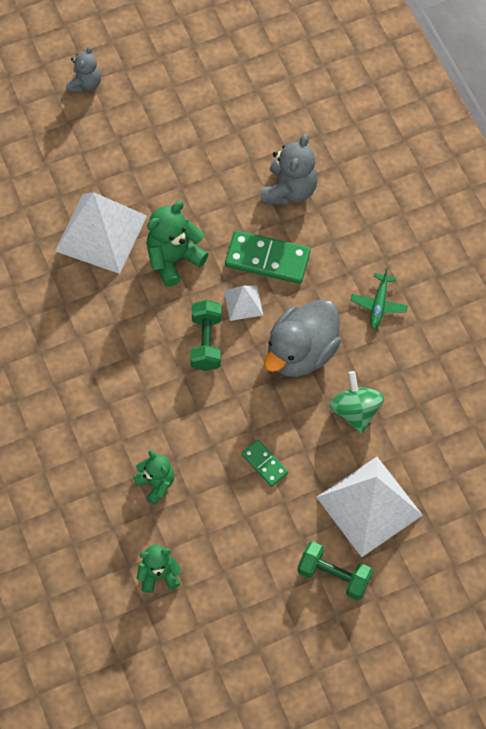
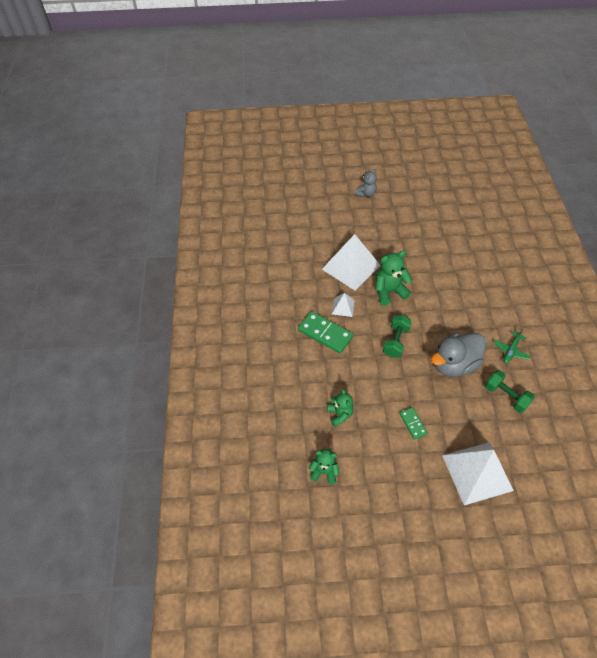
camera: 20 degrees right, 10 degrees down
white pyramid [224,285,263,321] -> white pyramid moved to [332,293,355,317]
green domino [225,230,310,284] -> green domino moved to [298,311,354,353]
grey teddy bear [261,134,318,205] -> none
green dumbbell [297,541,373,600] -> green dumbbell moved to [485,370,535,413]
green spinning top [329,371,384,434] -> none

